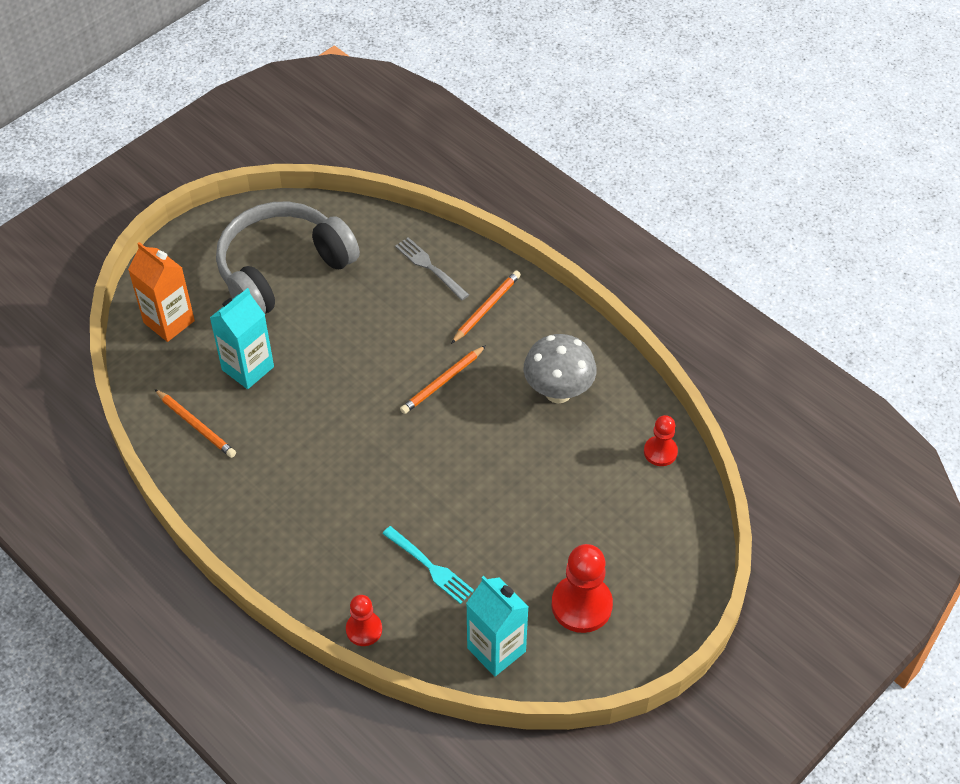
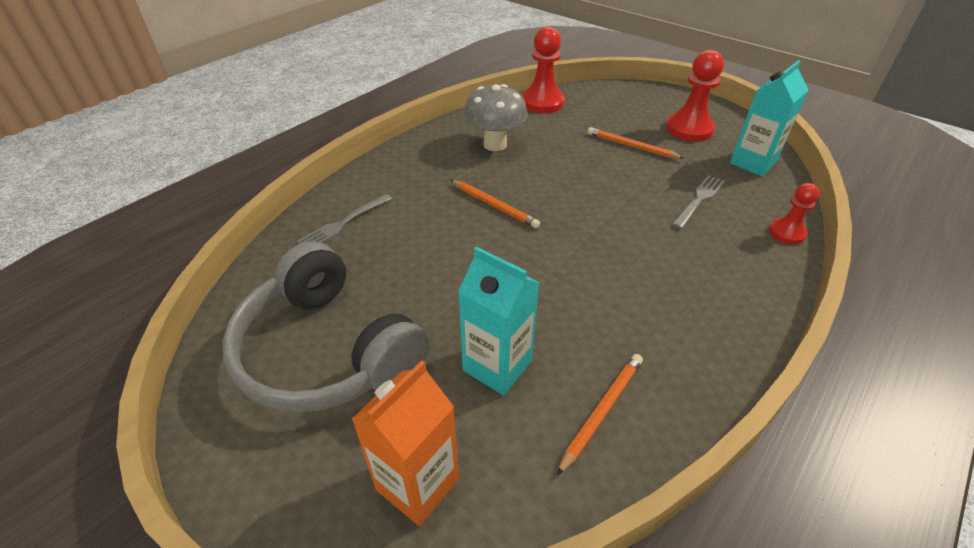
camera: 95 degrees left, 10 degrees down
turquoise fork [382,526,474,604] -> grey fork [672,175,725,229]
orange pencil [451,270,521,344] -> orange pencil moved to [587,127,684,159]
red pawn [644,415,678,466] -> red pawn [522,26,565,113], size x1.70

